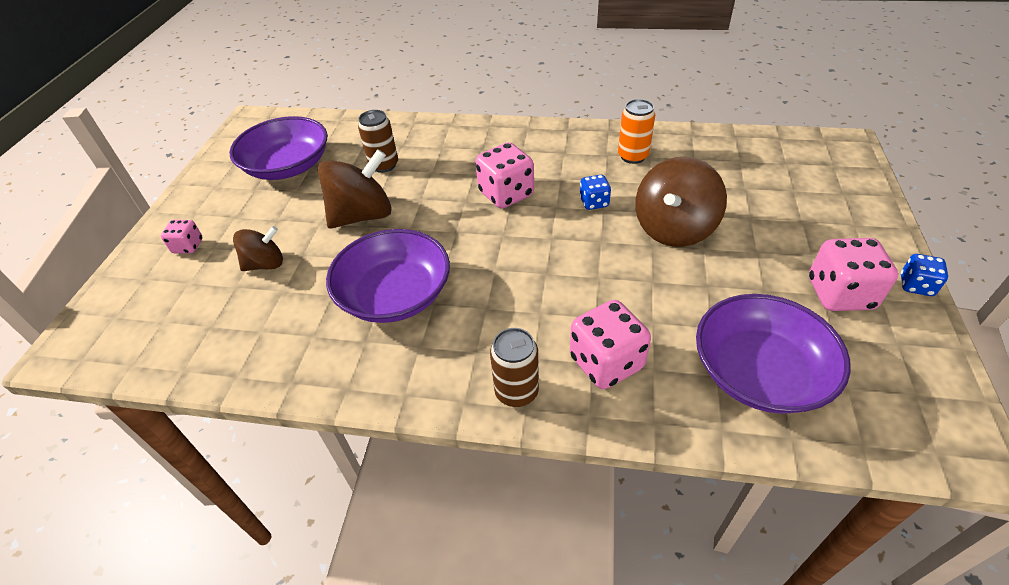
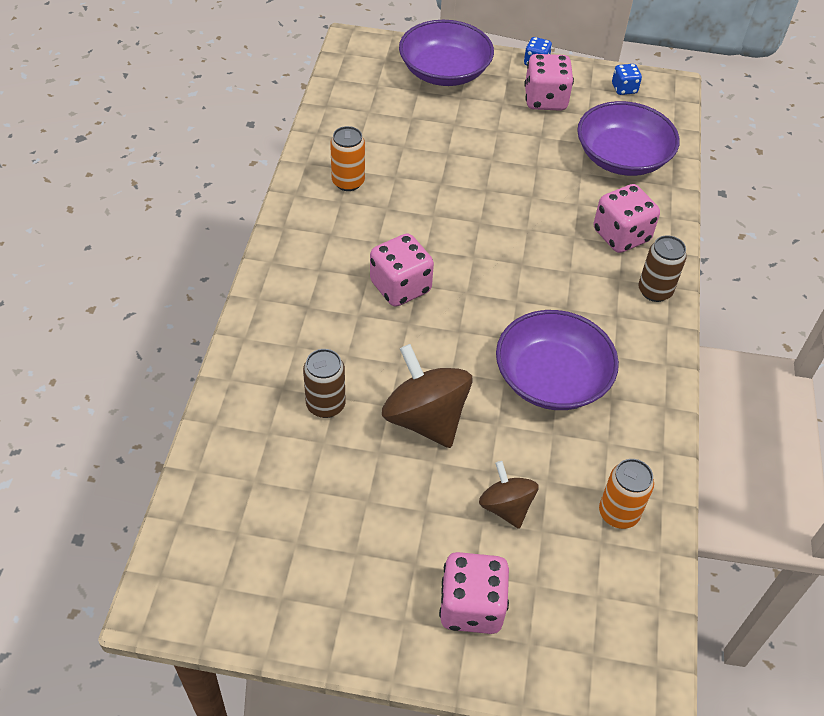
camera: 95 degrees left, 5 degrees up
pink dice [161,220,203,254] -> pink dice [439,552,509,634], size x1.80
purple bowl [229,116,327,180] -> purple bowl moved to [399,20,494,86]
blue dice [579,175,611,210] -> blue dice moved to [612,64,642,95]
brown spinning top [635,157,727,247] -> none
none -> orange can [599,459,654,529]

